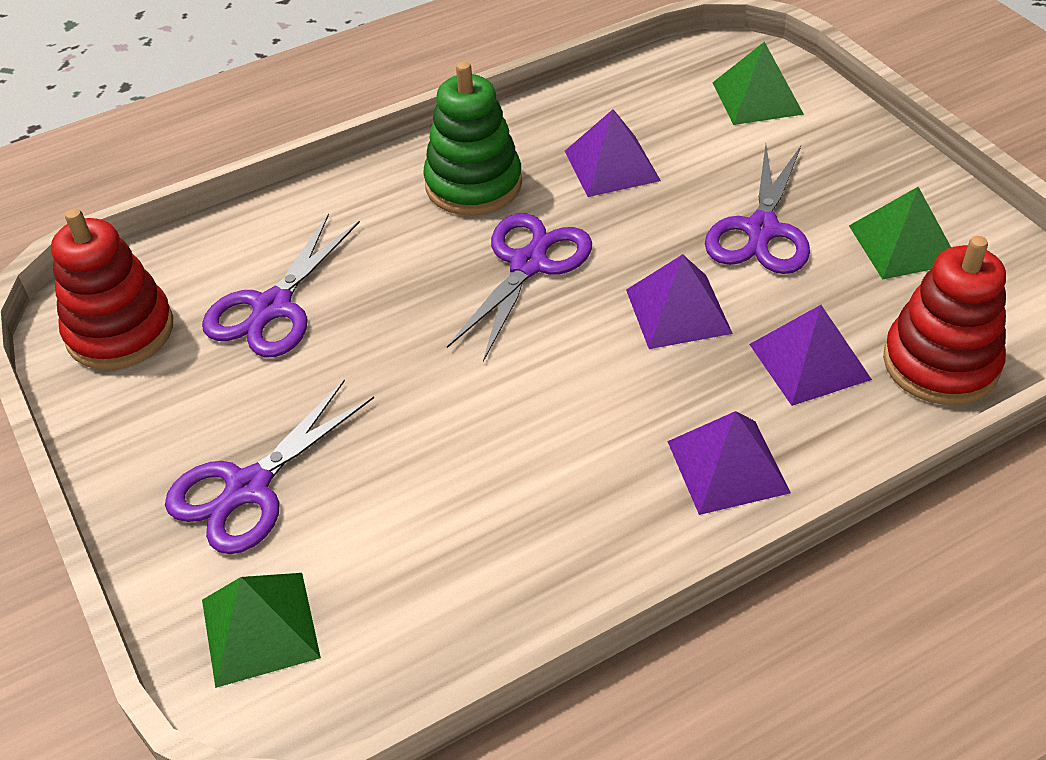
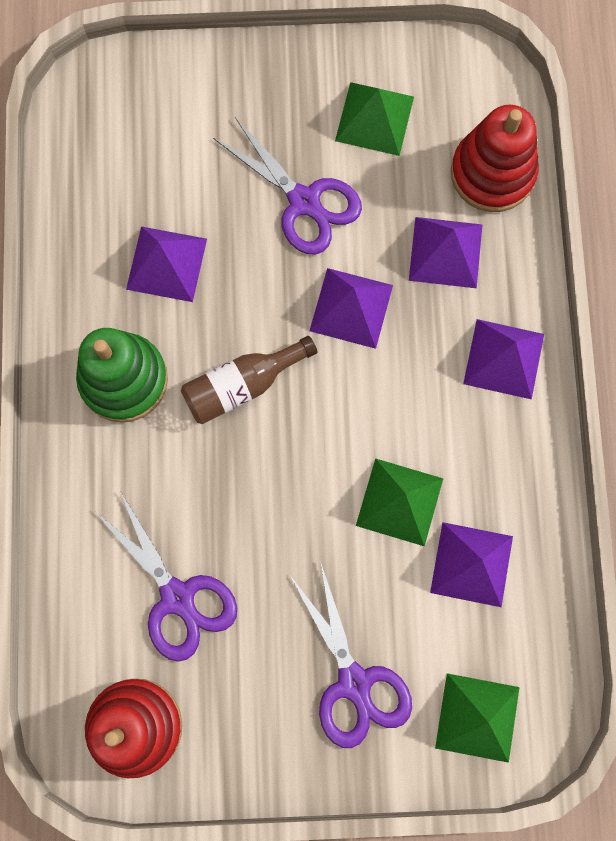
camera: 65 degrees left, 30 degrees up
purple scissors [447,213,592,362] -> brown bottle [181,336,318,424]
green pyramid [712,42,804,125] -> green pyramid moved to [356,458,443,547]
none -> purple pyramid [430,522,513,607]

